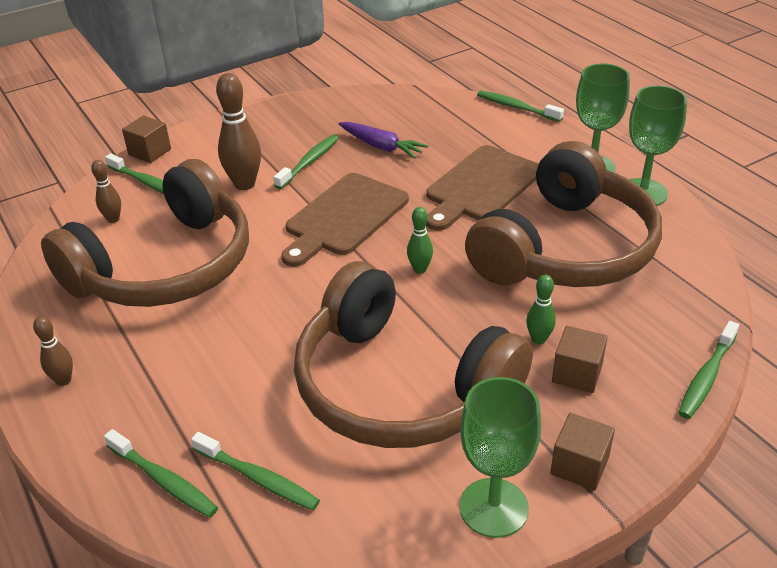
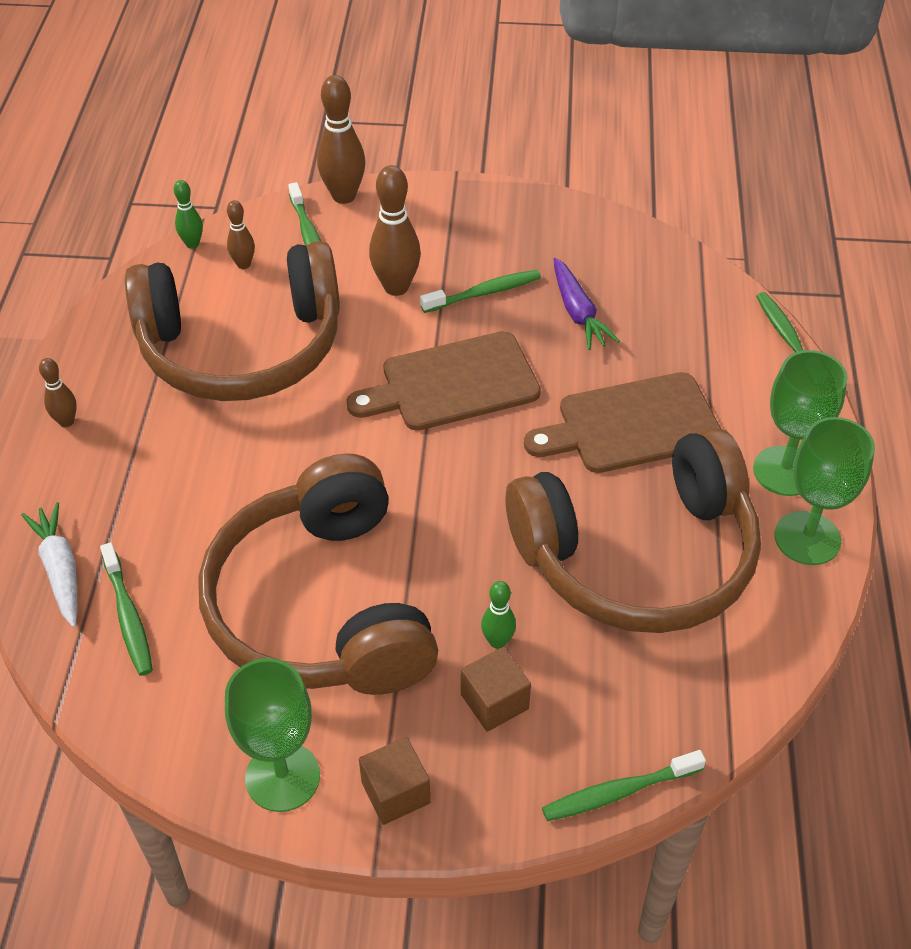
camera: 35 degrees right, 10 degrees up
green toothbrush [104,429,218,518] -> white carrot [21,502,77,627]
brown cube [122,116,171,163] -> brown bowling pin [317,75,365,204]
green bowling pin [407,207,433,274] -> green bowling pin moved to [174,180,203,249]

